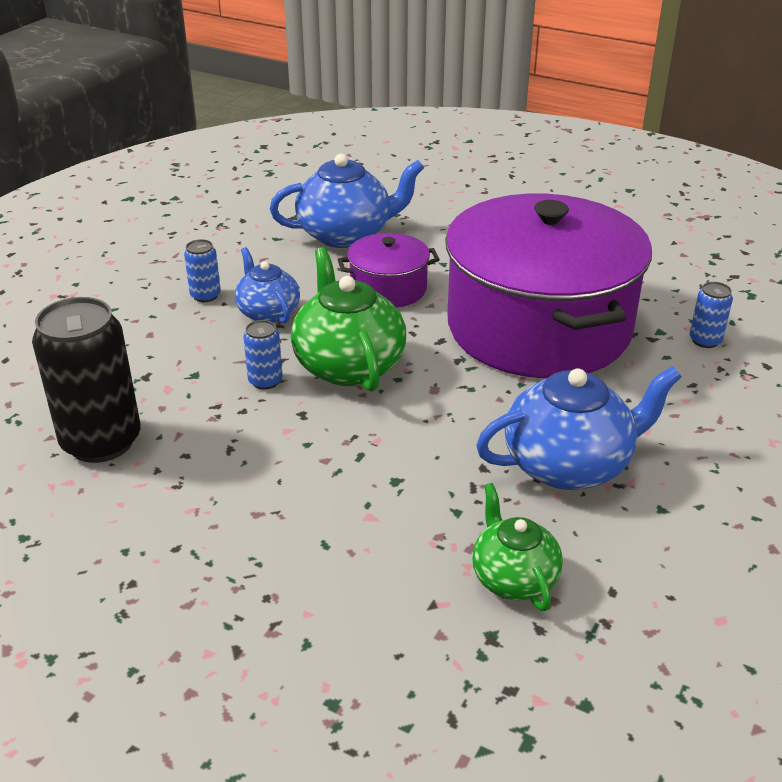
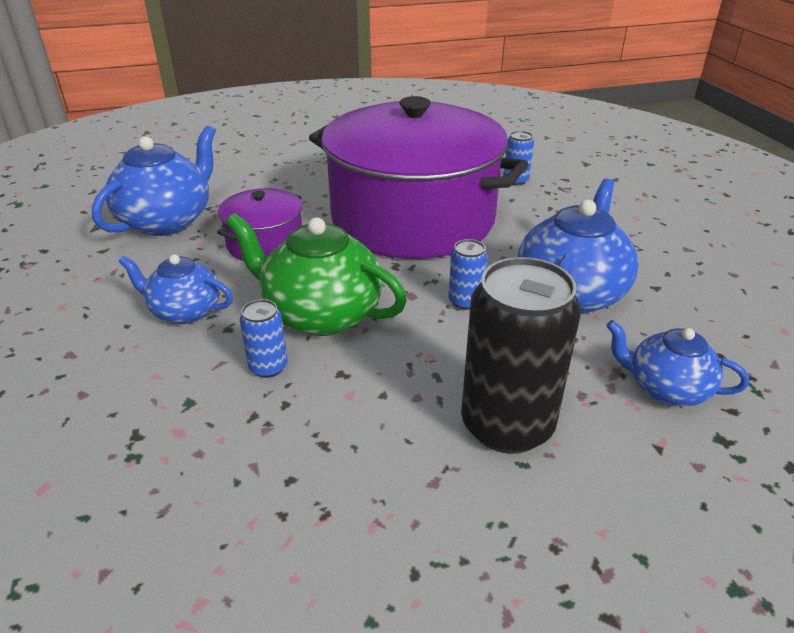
camera: 45 degrees left, 0 degrees up
black can [32,297,140,463] -> black can moved to [461,257,581,454]
blue can [184,239,221,302] -> blue can moved to [449,239,487,310]
green teapot [472,483,563,611] -> blue teapot [606,320,749,406]

